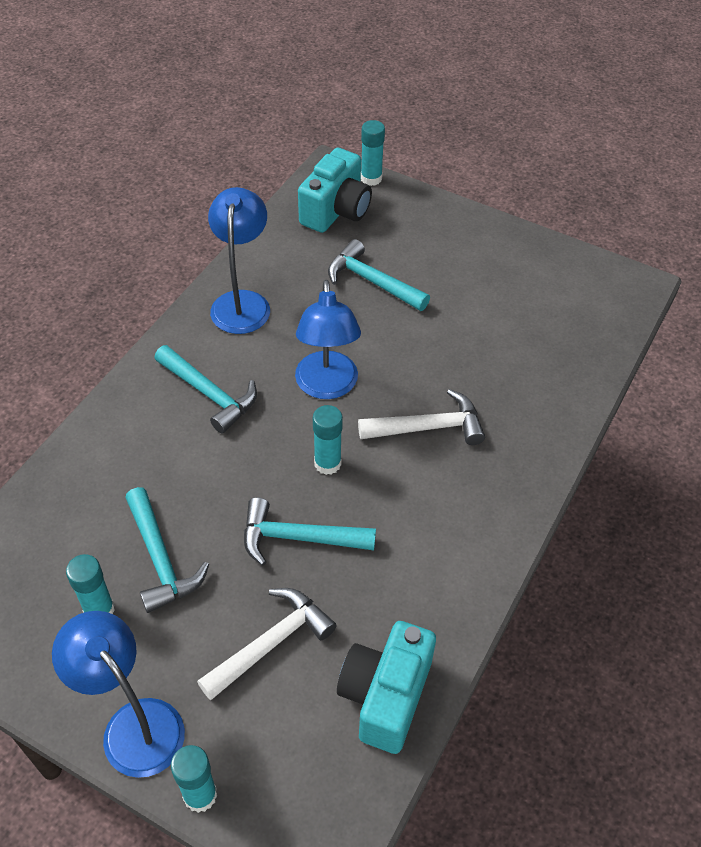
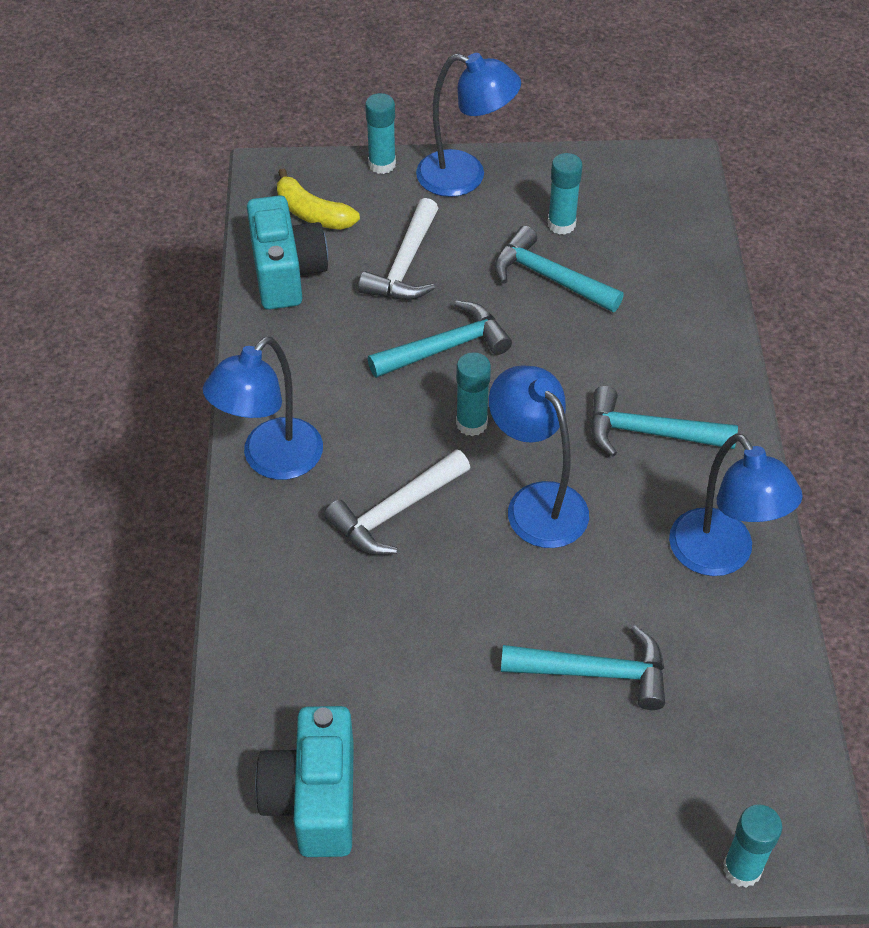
camera: 150 degrees right, 0 degrees up
turquoise camera [298,148,372,233] -> turquoise camera moved to [255,706,354,857]
none -> blue lamp [203,337,323,480]
none -> yellow banana [277,168,360,230]

